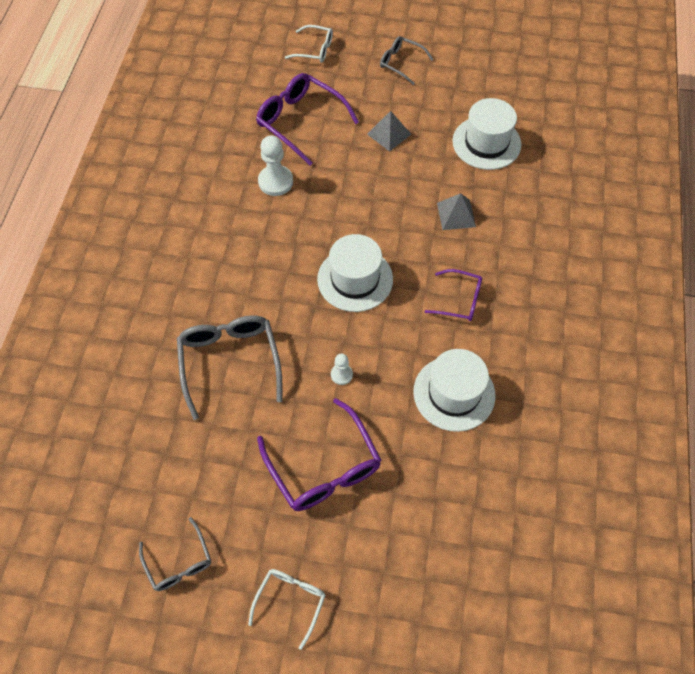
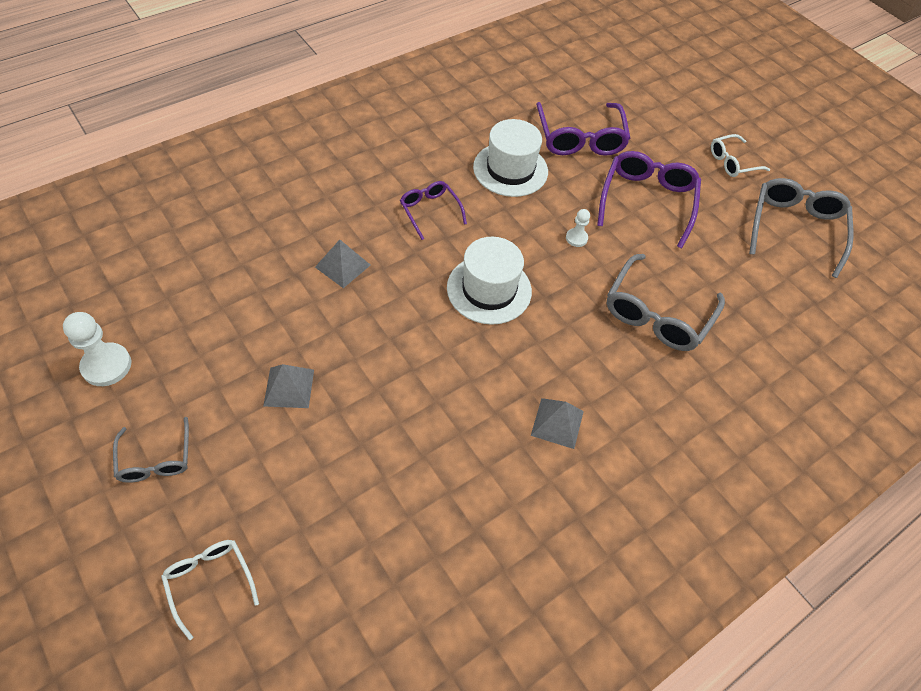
camera: 140 degrees left, 5 degrees down
grey glasses [139,517,211,591] -> grey glasses [749,178,854,278], size x1.72
purple glasses [256,73,359,165] -> purple glasses moved to [536,102,631,156]
white pawn [258,135,293,196] -> white pawn moved to [63,312,131,386]
white hat [452,98,521,170] -> none
none -> grey pyramid [531,398,584,449]

